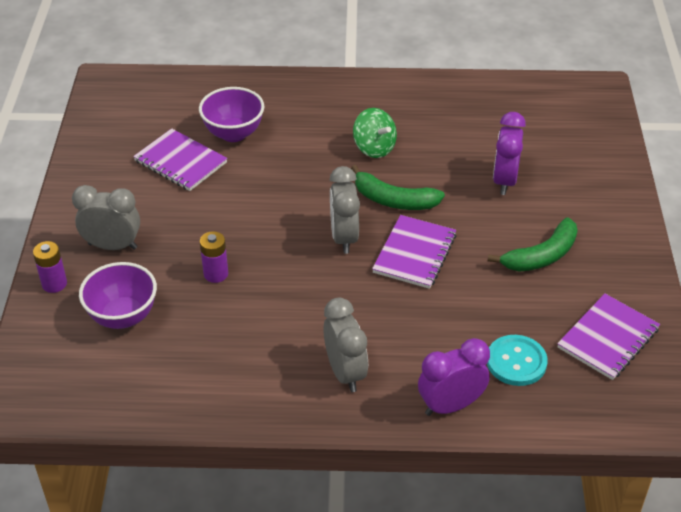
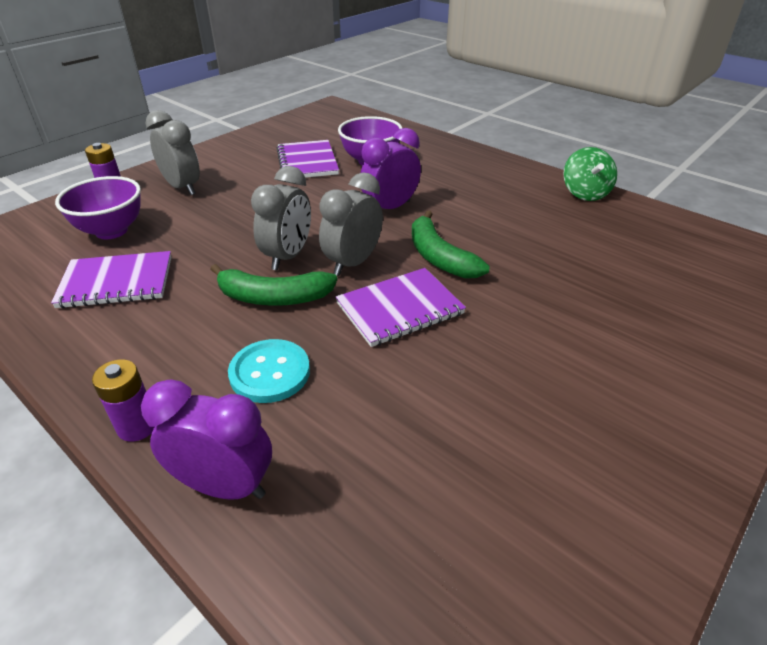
camera: 40 degrees right, 5 degrees down
purple battery [199,231,228,283] -> purple battery moved to [92,359,154,442]
grey clock [323,298,368,392] -> grey clock moved to [251,166,311,270]
green spinning top [353,108,397,158] -> green spinning top moved to [563,147,617,201]
turquoise button [487,335,548,386] -> turquoise button moved to [228,339,310,403]
green banana [488,217,578,272] -> green banana moved to [210,264,338,306]
purple clock [493,112,526,195] -> purple clock moved to [361,128,421,209]
purple notebook [557,294,660,380] -> purple notebook moved to [51,251,171,308]

